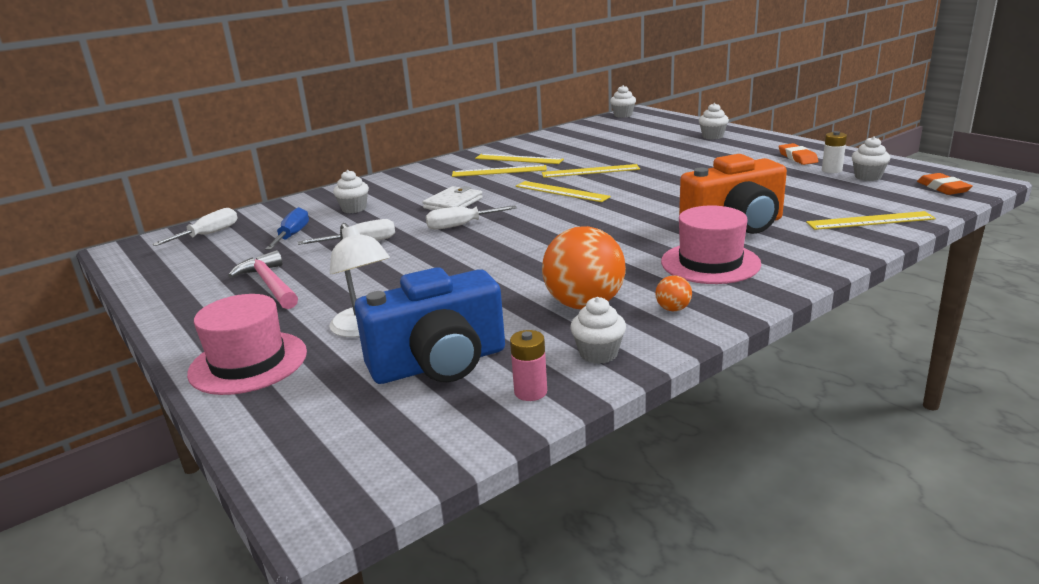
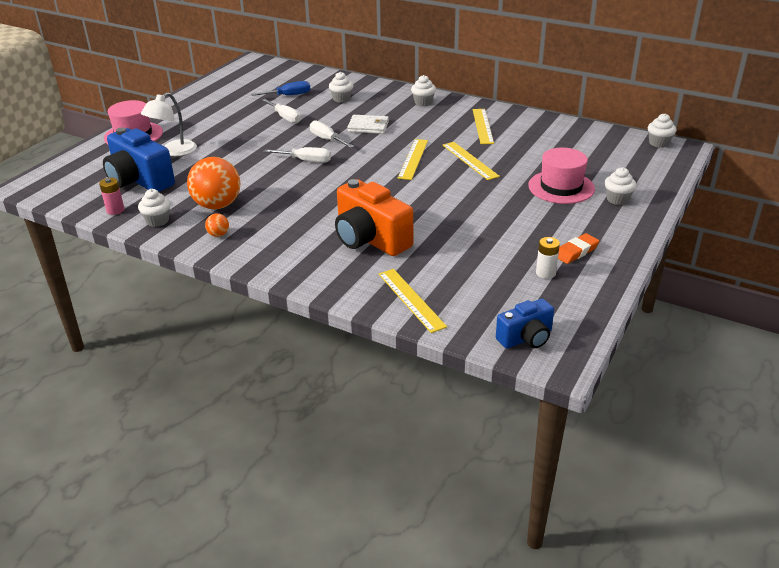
camera: 65 degrees right, 10 degrees up
white screwdriver [152,208,237,246] -> white screwdriver moved to [264,147,331,163]
pink hammer [228,250,298,309] -> none
yellow ruler [452,165,547,177] -> none
pink hat [661,205,761,284] -> pink hat moved to [528,147,595,204]
white cupcake [852,136,890,181] -> white cupcake moved to [411,75,436,106]
orange eraser [917,173,973,195] -> blue camera [496,299,554,349]

